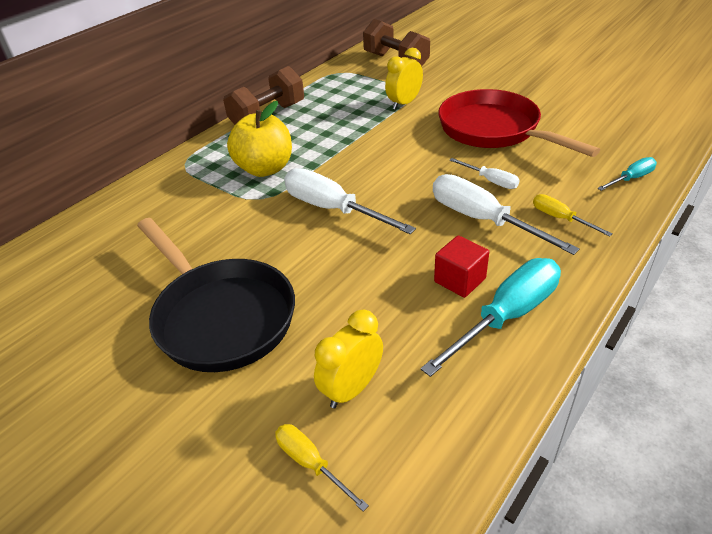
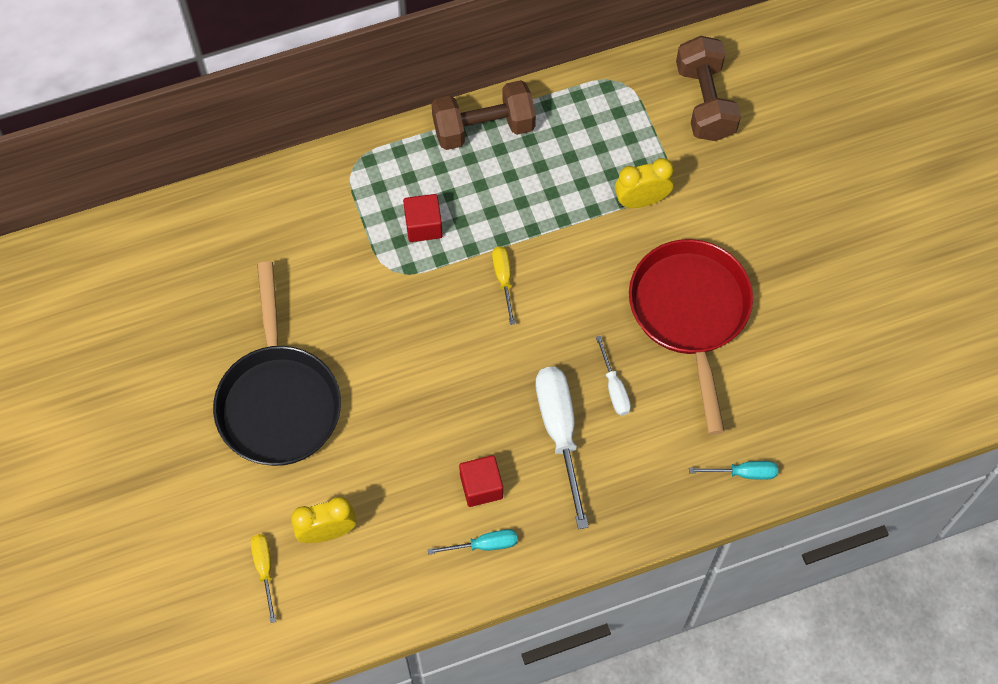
camera: 30 degrees right, 25 degrees up
yellow apple [227,101,292,177] -> red cube [403,194,443,242]
white screwdriver [284,168,416,234] -> none
turquoise screwdriver [421,258,561,377] -> turquoise screwdriver [427,529,518,555], size x0.52
yellow screwdriver [533,194,613,237] -> yellow screwdriver moved to [492,246,515,325]

